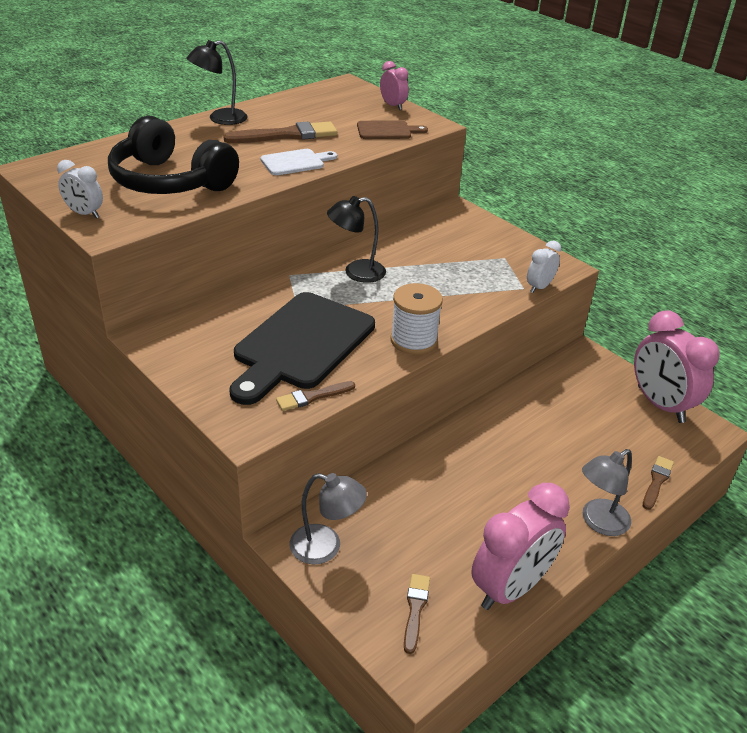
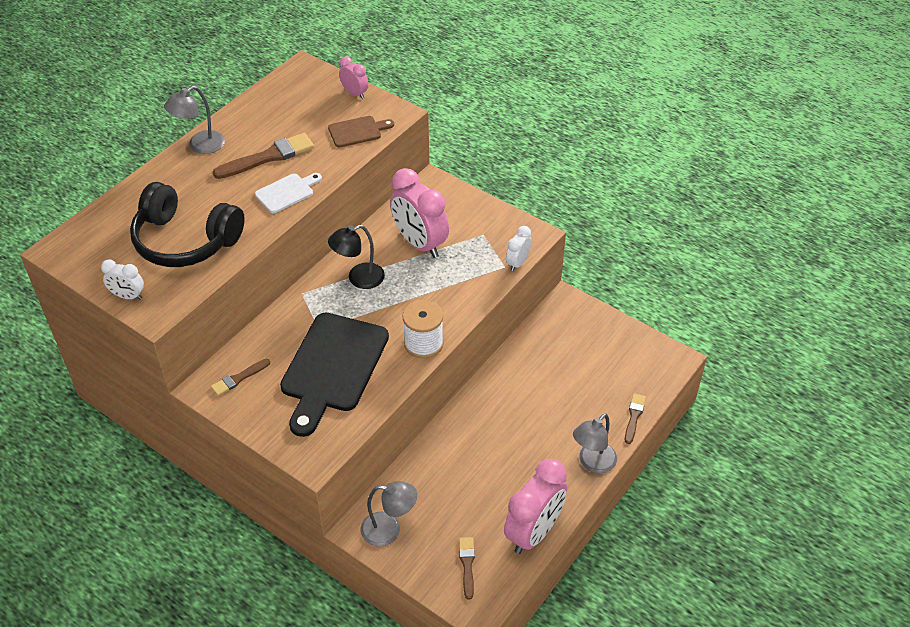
camera: 10 degrees left, 10 degrees up
black lamp [187,40,247,125] -> grey lamp [164,86,225,154]
brown brush [276,381,355,411] -> brown brush moved to [211,359,270,396]
pink clock [634,310,720,423] -> pink clock moved to [390,168,449,258]

